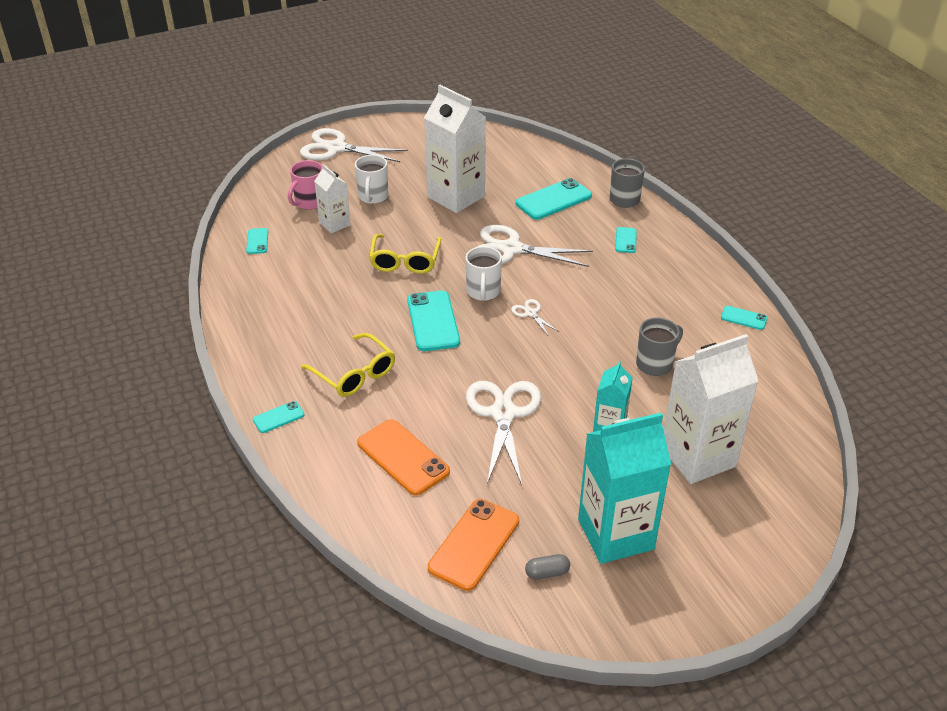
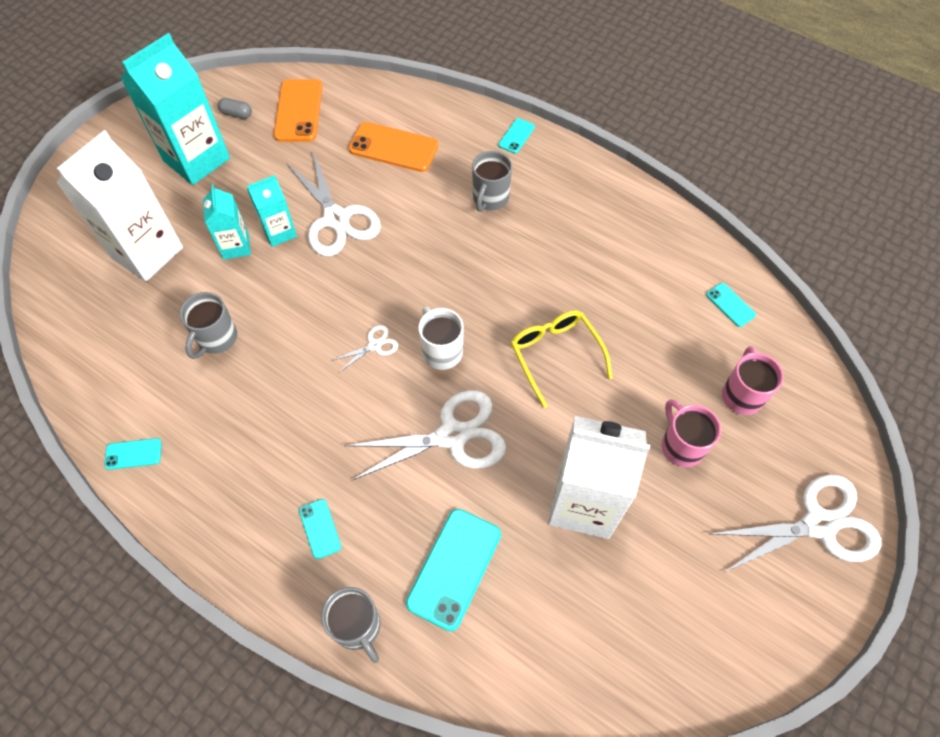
camera: 150 degrees right, 20 degrees up
yellow glasses [301,333,395,397] -> grey mug [472,151,512,212]
white carton [314,164,351,233] -> none
white mug [355,155,388,204] -> pink mug [662,399,721,467]
turquoise phone [407,291,460,351] -> none
white scissors [511,299,559,335] -> white scissors turned 60 degrees counterclockwise [331,325,398,372]
grey capsule [525,554,570,580] -> grey capsule turned 60 degrees clockwise [218,98,252,119]
none -> turquoise carton [247,175,297,247]

